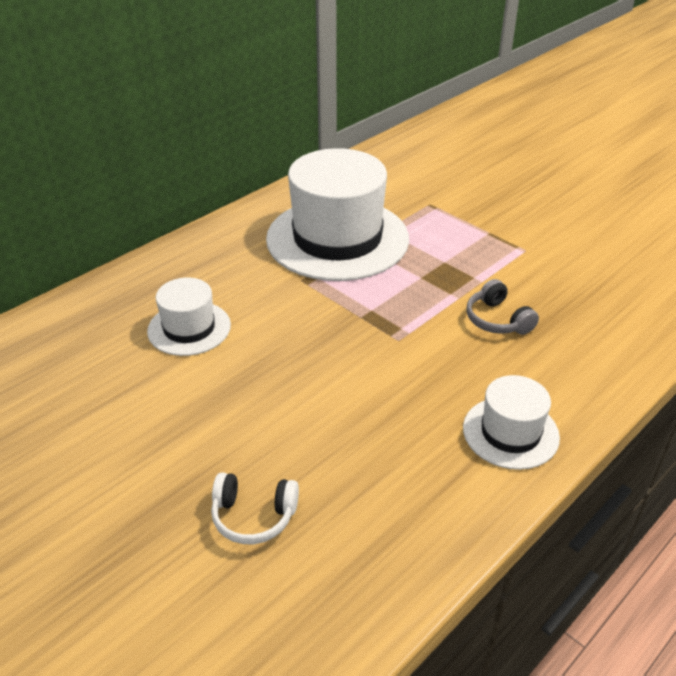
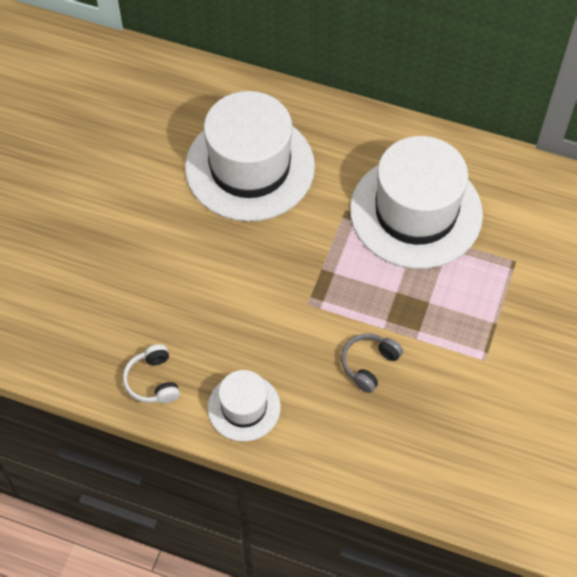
camera: 65 degrees right, 20 degrees up
white hat [147,278,231,356] -> white hat [185,91,315,222], size x1.99
white headphones [211,472,299,544] -> white headphones moved to [123,344,180,403]

